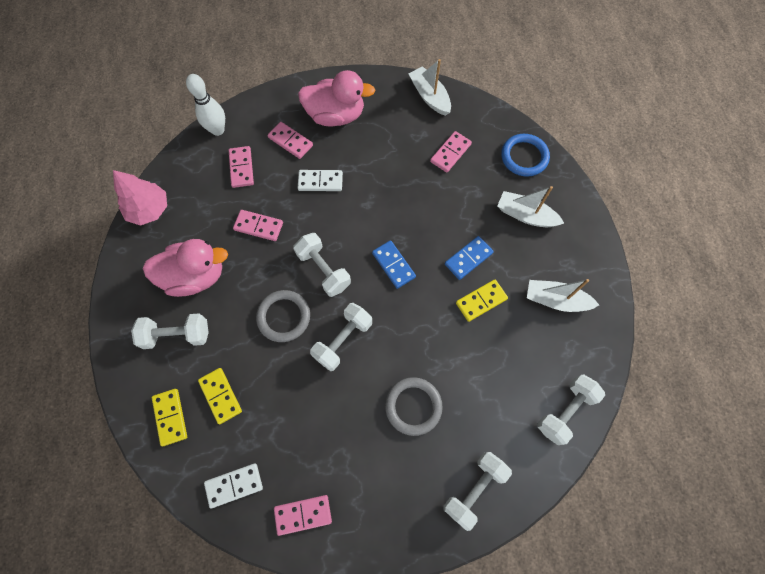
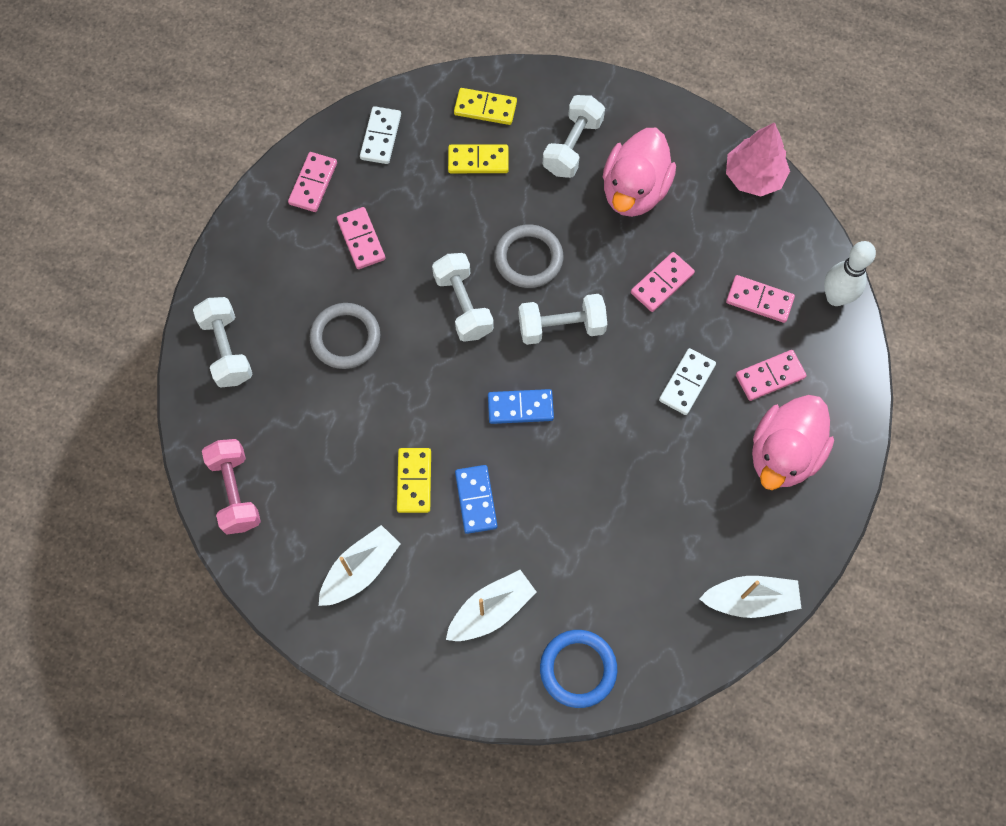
camera: 120 degrees right, 0 degrees up
pink domino [430,131,472,172] -> pink domino moved to [337,207,386,269]
white dumbbell [537,375,605,445] -> pink dumbbell [202,439,261,534]

